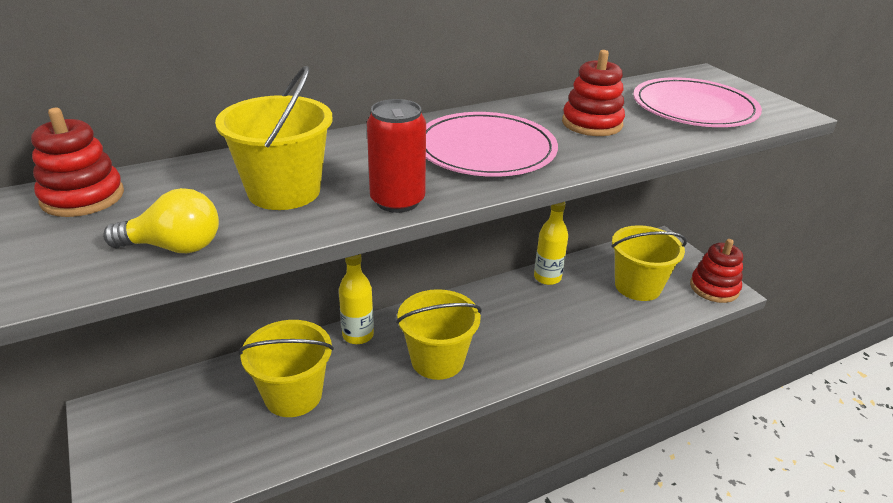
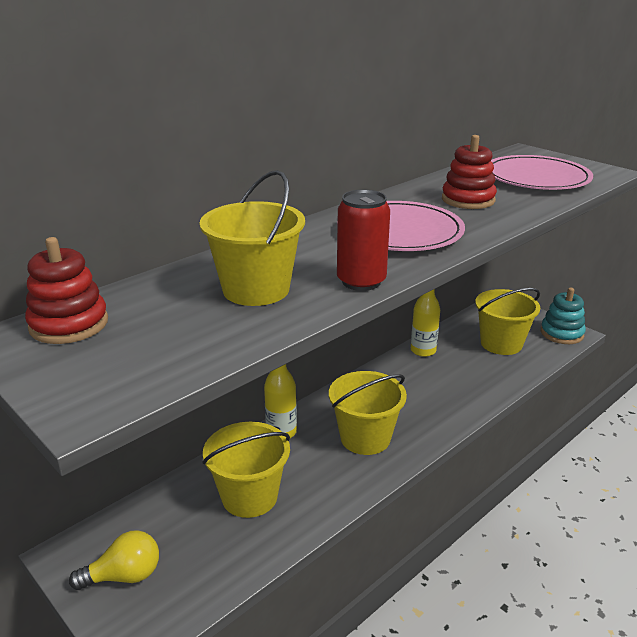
camera: 15 degrees left, 5 degrees down
yellow light bulb [103,188,219,253] -> yellow light bulb moved to [69,530,159,590]
red stacking toy [690,239,743,303] -> turquoise stacking toy [541,287,586,344]

